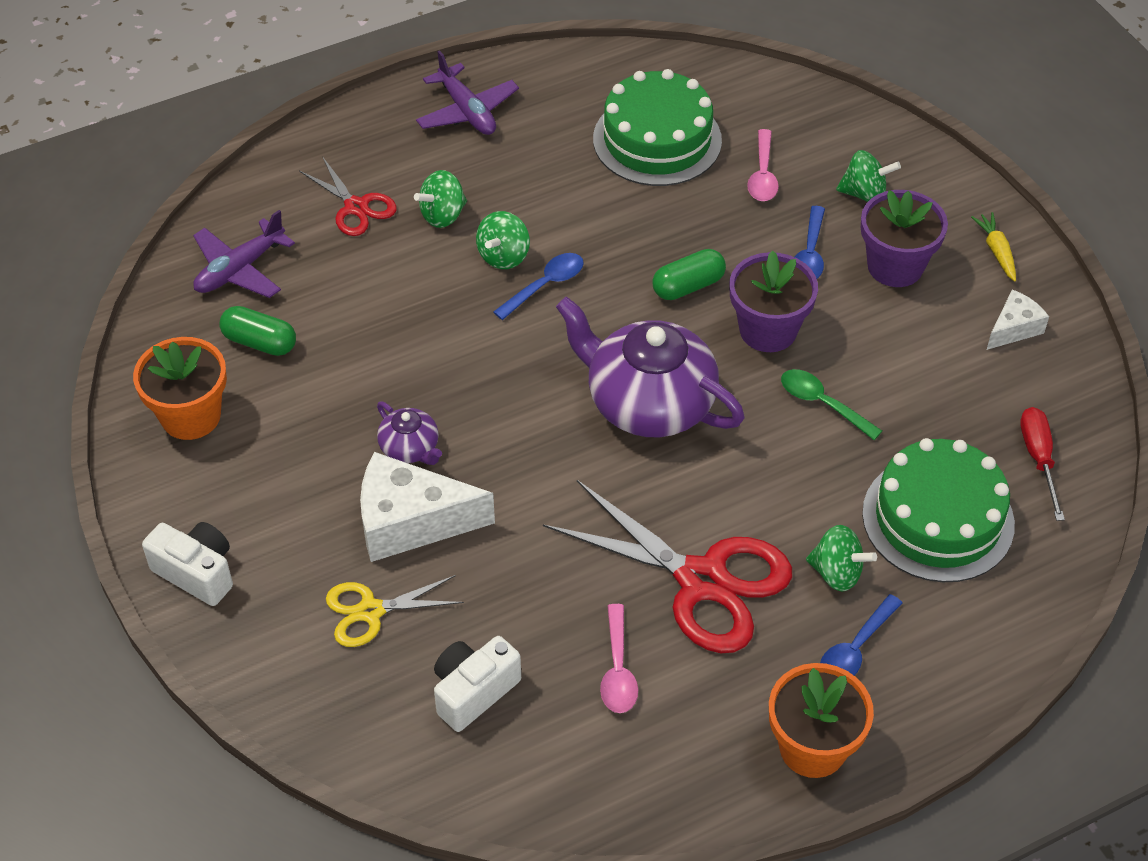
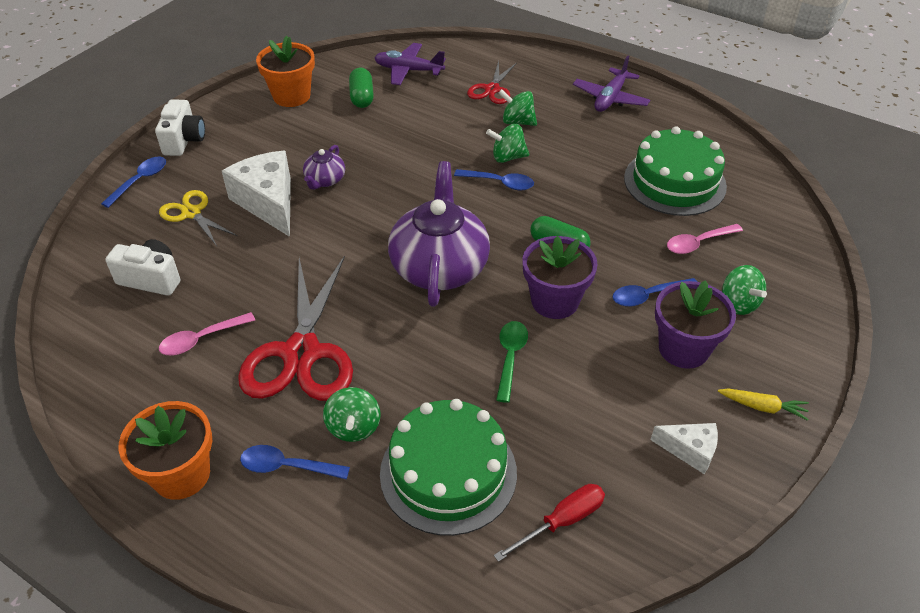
camera: 60 degrees right, 5 degrees down
yellow carrot [971,212,1016,282] -> yellow carrot turned 60 degrees clockwise [718,389,809,421]
none -> blue spoon [101,157,166,208]

